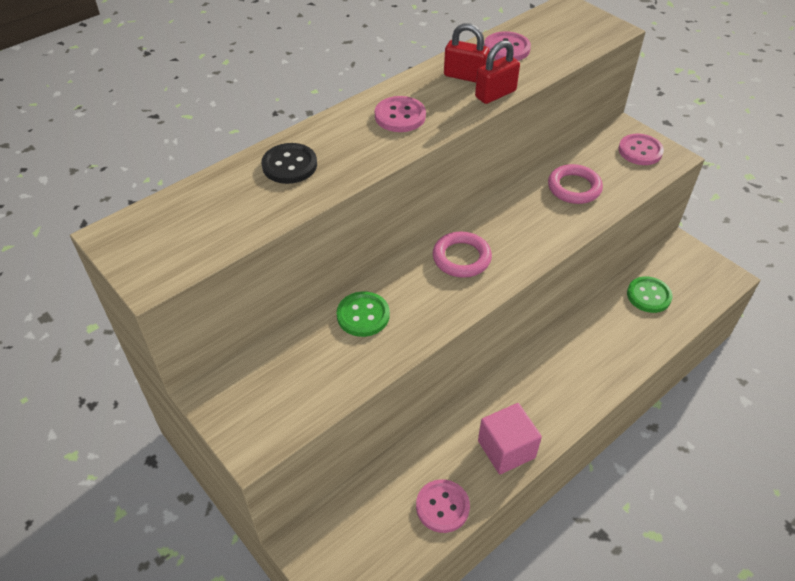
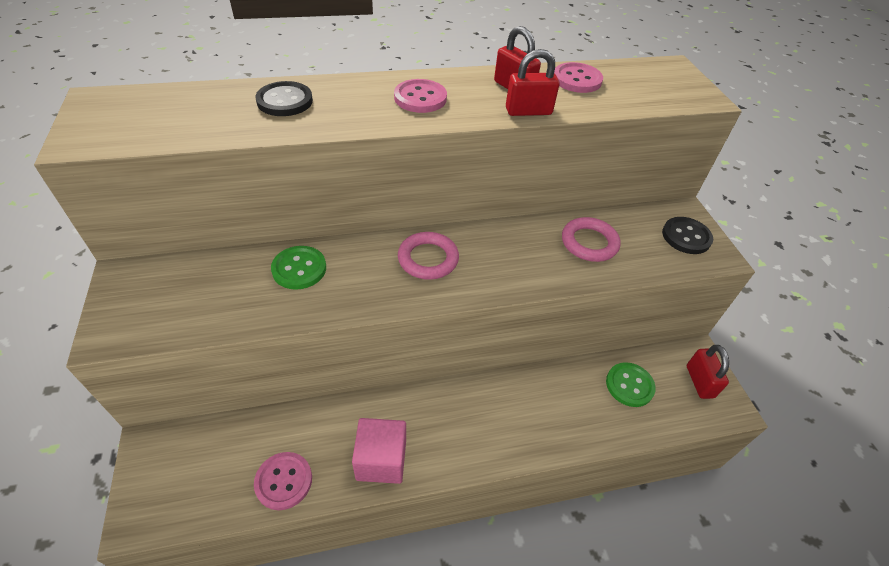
camera: 25 degrees right, 0 degrees up
pink button [619,134,664,165] -> black button [662,217,713,254]
none -> red padlock [687,345,729,399]

